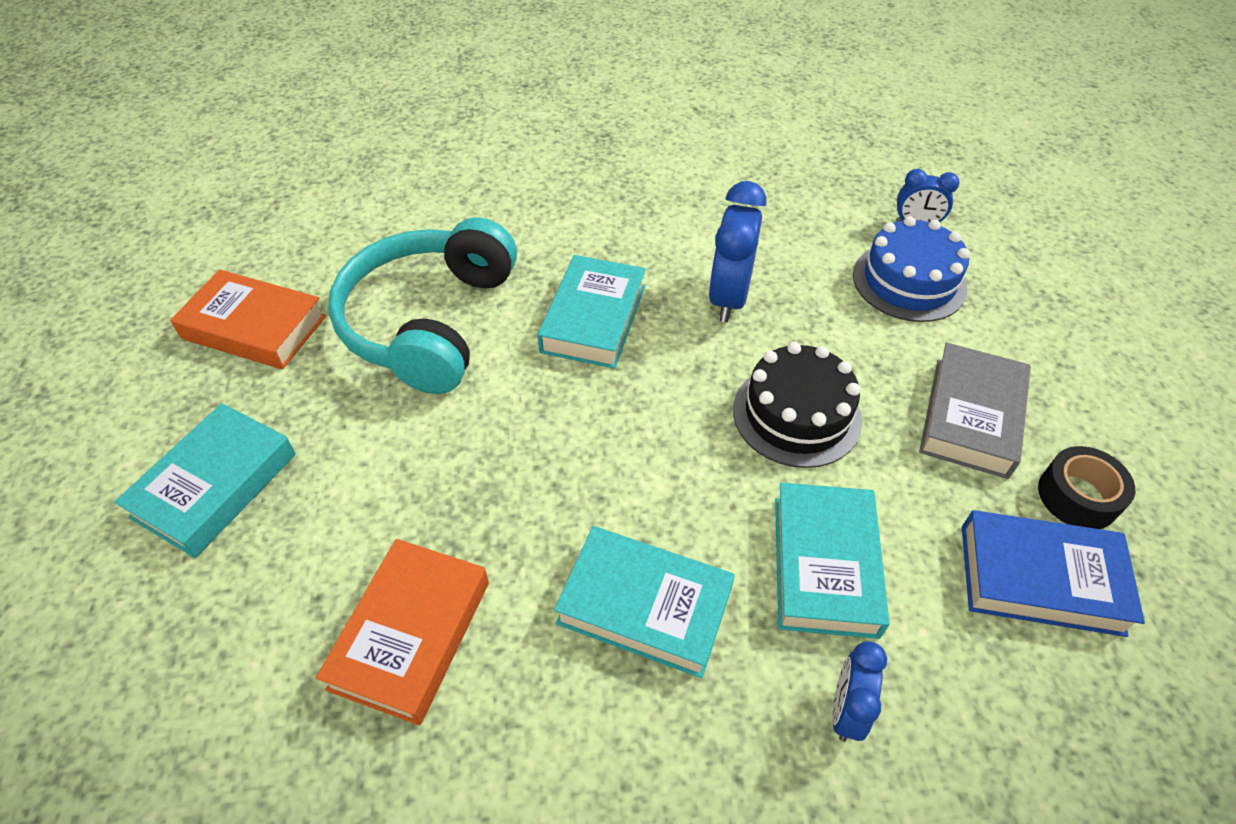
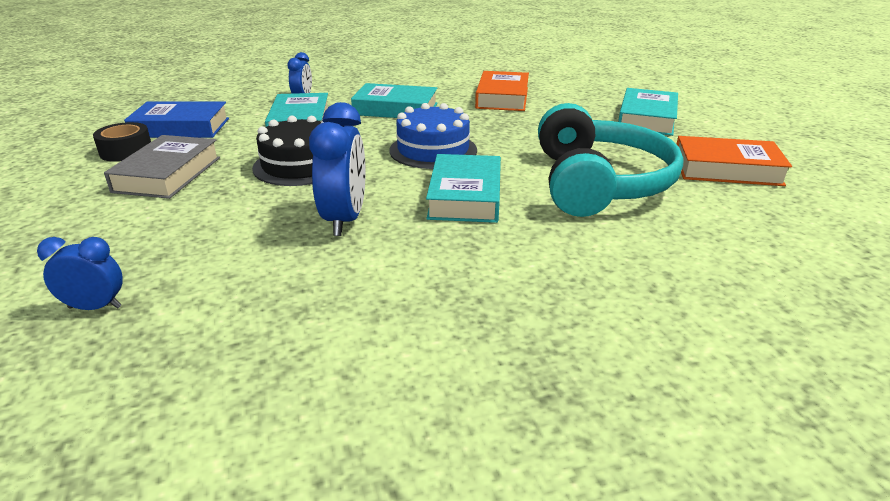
camera: 170 degrees right, 20 degrees down
blue cake [853,216,970,322] -> blue cake moved to [389,103,477,169]

